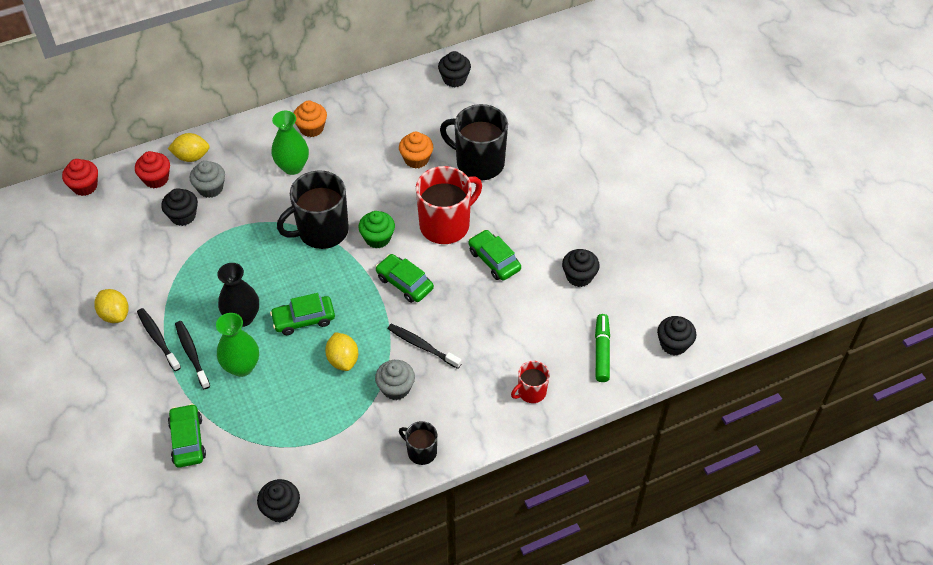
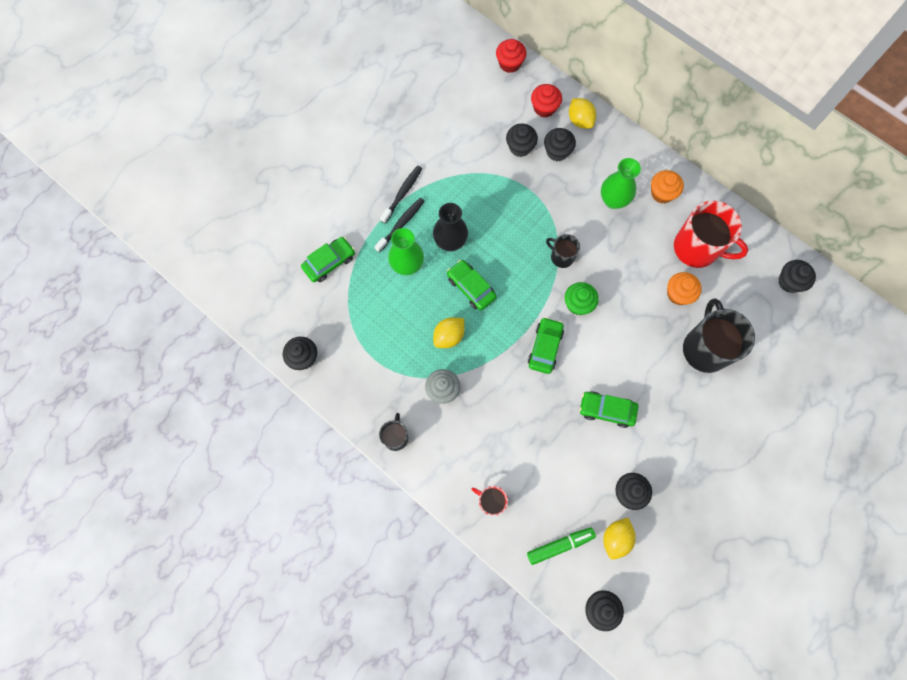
camera: 65 degrees right, 20 degrees up
yellow lemon [94,289,129,323] -> yellow lemon moved to [603,518,636,560]
grey cupcake [190,161,225,198] -> black cupcake [544,128,576,161]
black mug [277,170,349,249] -> black mug [546,234,580,268], size x0.52
black toothbrush [388,324,462,369] -> none
red mug [416,166,482,244] -> red mug moved to [674,200,749,268]
green car [468,230,521,281] -> green car turned 105 degrees counterclockwise [579,391,638,428]

